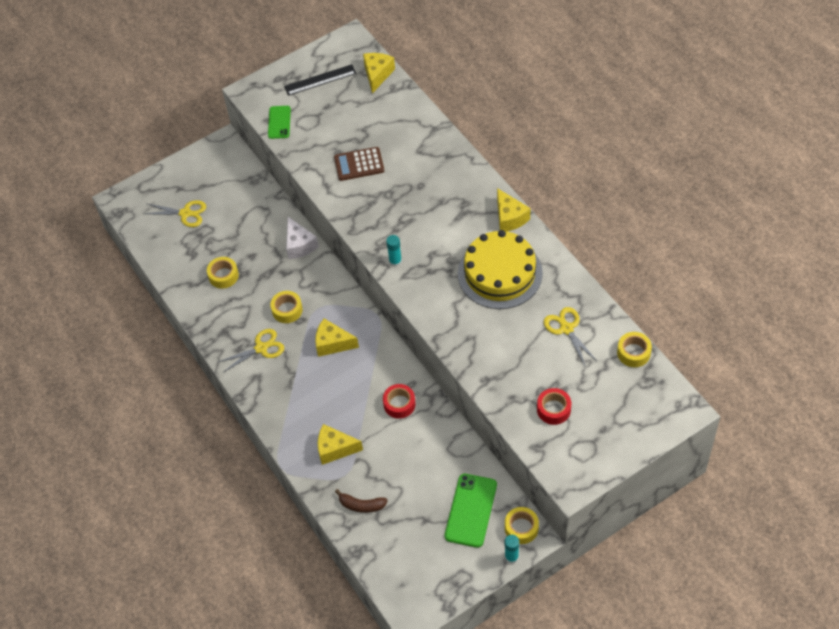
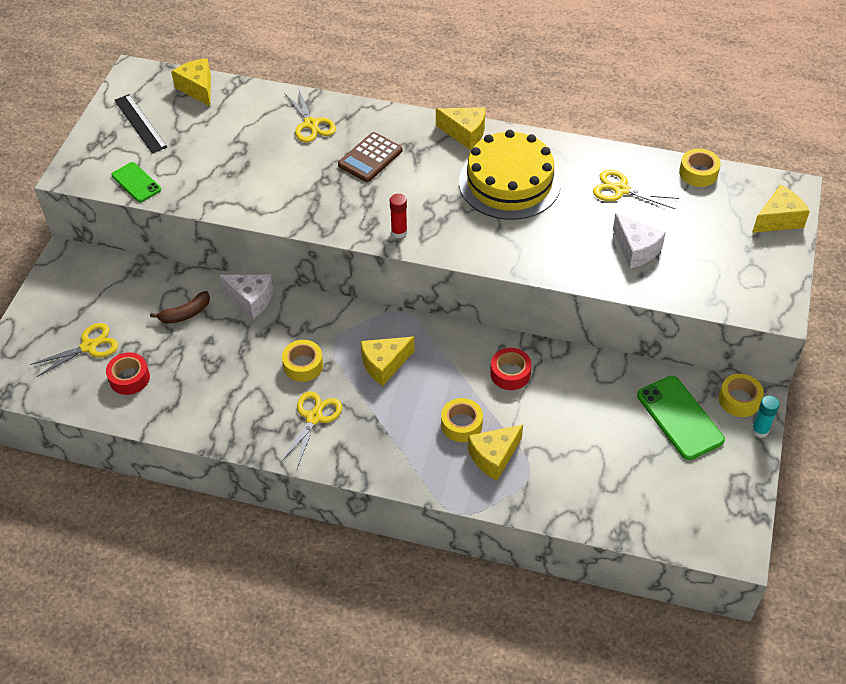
camera: 45 degrees left, 5 degrees down
yellow tape [207,257,239,289] -> yellow tape moved to [441,398,483,442]
black ruler [284,64,356,96] -> black ruler turned 60 degrees counterclockwise [114,94,167,154]
brown calculator [334,147,384,181] -> brown calculator moved to [338,132,403,182]
brown banana [335,489,388,513] -> brown banana moved to [150,291,210,324]
turquoise glue stick [386,235,402,267] -> red glue stick [390,194,407,238]
red tape [537,388,571,425] -> red tape moved to [106,352,150,395]
none -> yellow scissors [284,88,336,142]
none -> white cheese [613,213,666,268]
none -> yellow cheese [752,185,810,233]

